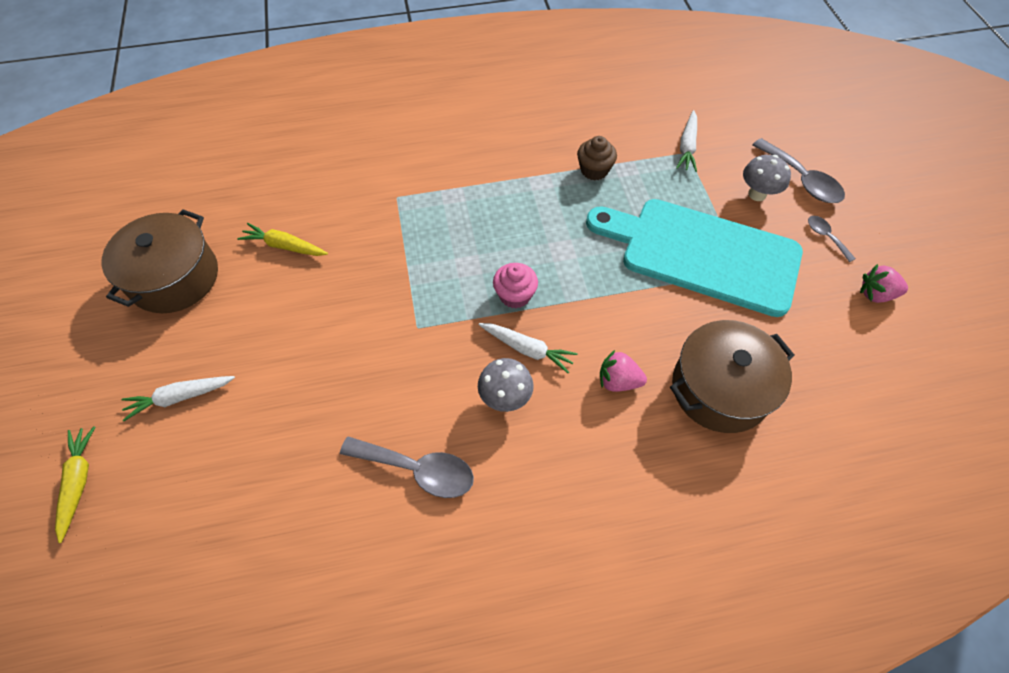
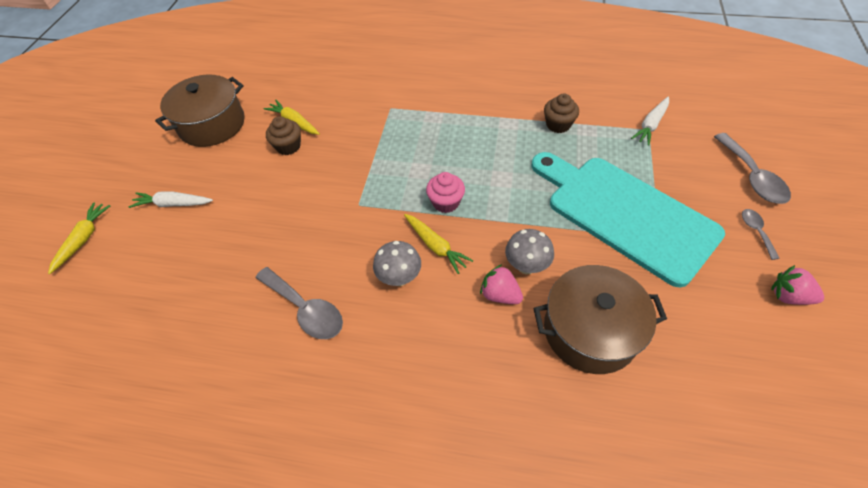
camera: 25 degrees right, 5 degrees down
white carrot [479,323,578,373] -> yellow carrot [404,214,474,274]
grey mushroom [743,155,791,201] -> grey mushroom moved to [505,229,554,274]
none -> brown cupcake [266,116,301,155]

